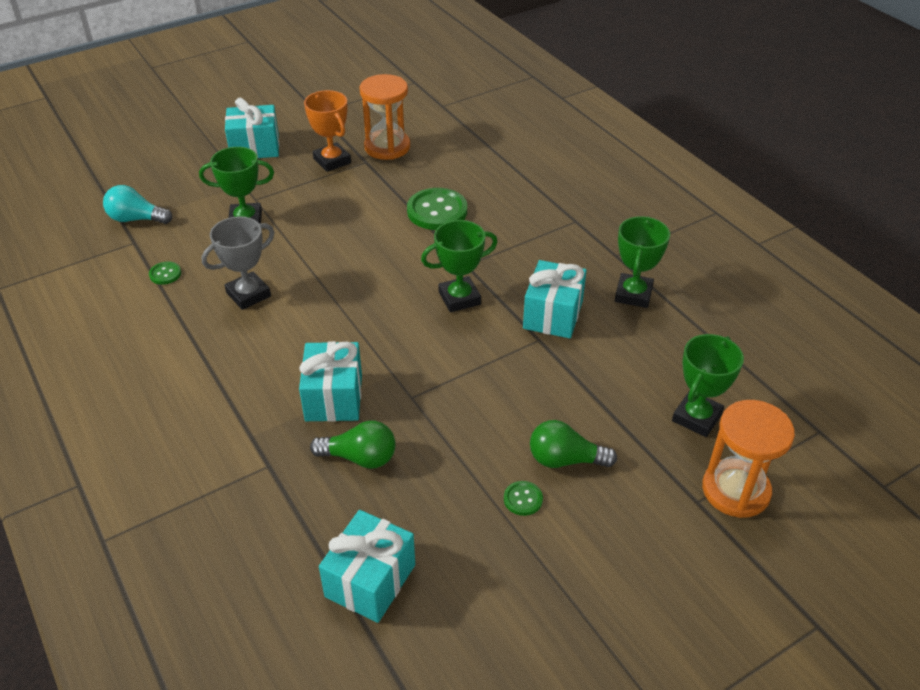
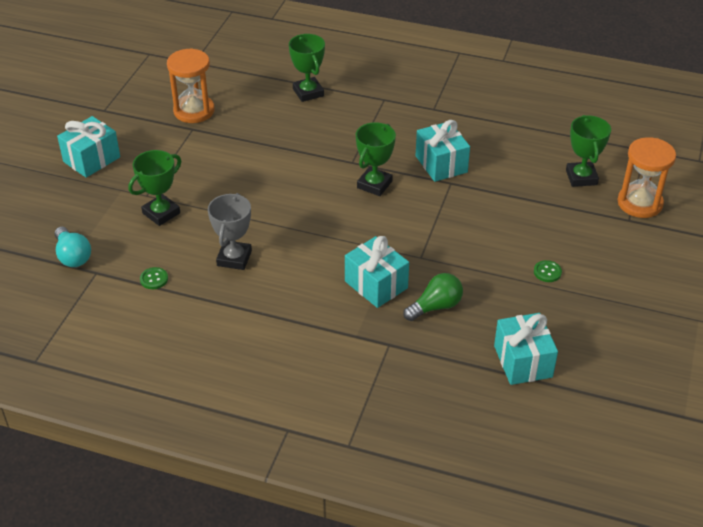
camera: 40 degrees left, 0 degrees up
turquoise light bulb [103,185,172,224] -> turquoise light bulb turned 90 degrees counterclockwise [55,227,91,267]
orange trophy [304,90,351,172] -> none
green button [407,188,467,230] -> none
green light bulb [530,420,617,468] -> none
green trophy [615,216,670,308] -> green trophy moved to [289,34,325,102]

